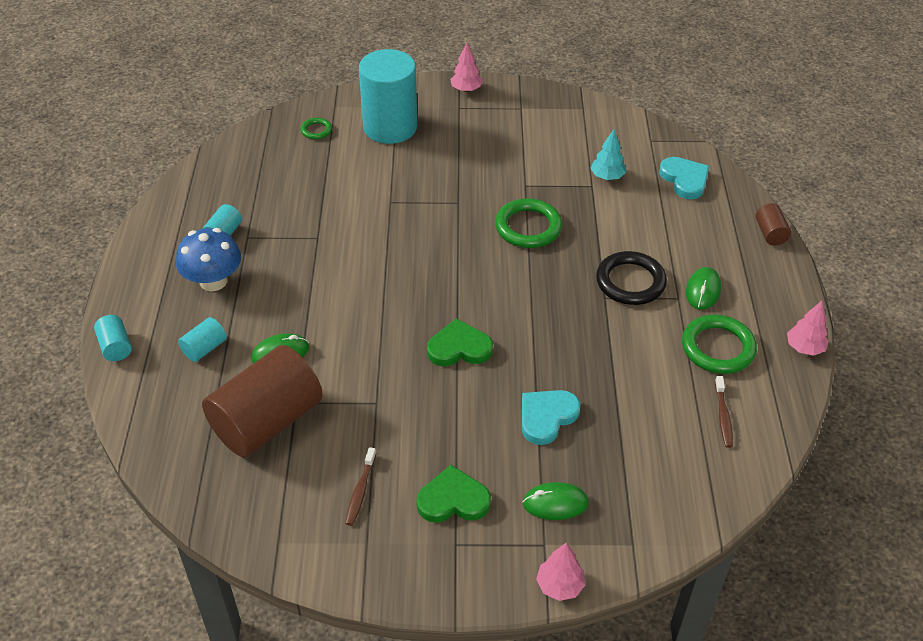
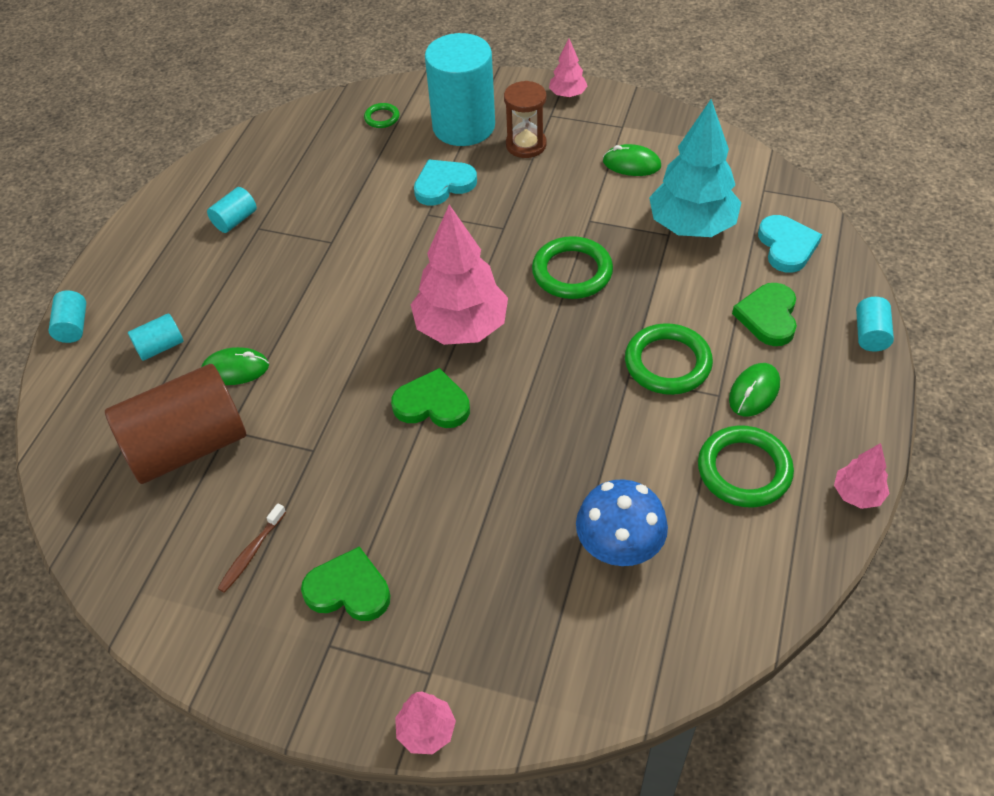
camera: 20 degrees right, 5 degrees up
blue mushroom [176,228,241,291] -> blue mushroom moved to [576,479,668,566]
turquoise heart [522,390,580,445] -> turquoise heart moved to [414,160,477,206]
green mouse [523,482,589,520] -> green mouse moved to [603,144,661,176]
turquoise tree [591,129,626,180] -> turquoise tree [649,99,742,237], size x2.08
black ring [596,251,667,305] -> green ring [625,323,713,395]
brown toothbrush [715,376,733,448] -> none
brown cylinder [755,203,791,246] -> turquoise cylinder [856,297,894,352]
none -> pink tree [411,205,508,345]
none -> brown hourglass [504,81,547,158]
none -> green heart [732,283,797,346]

